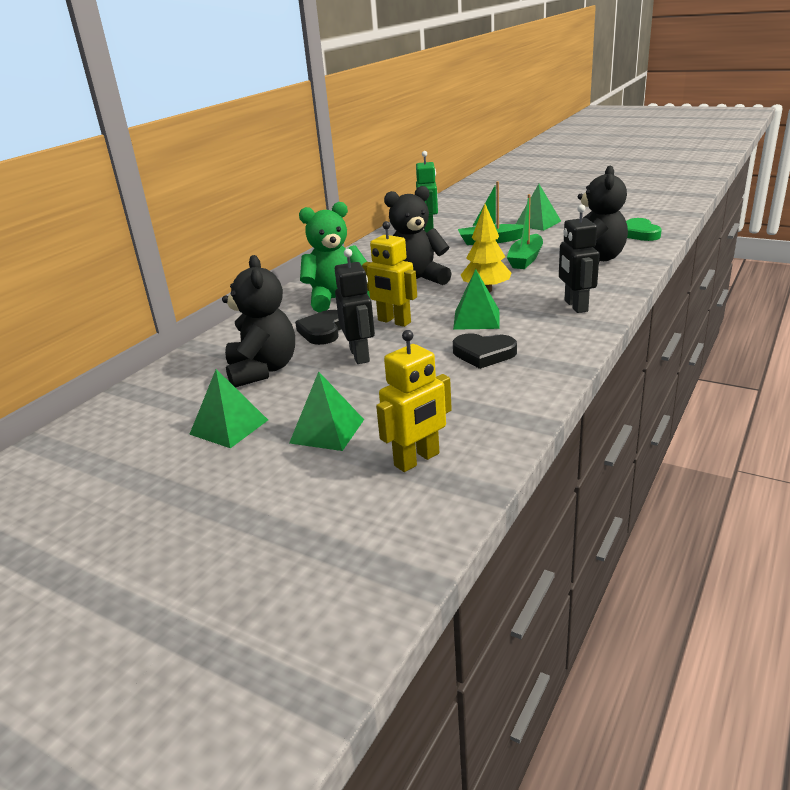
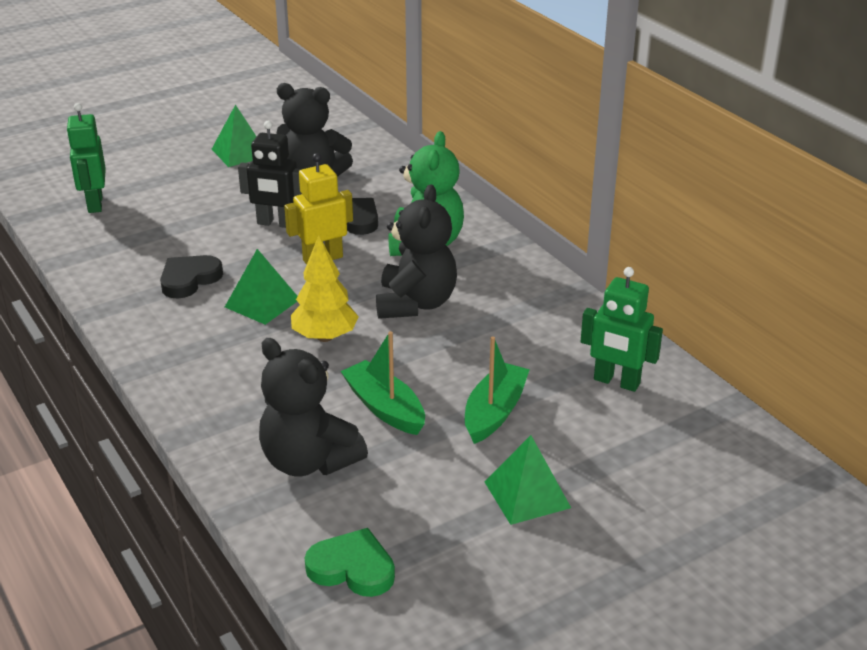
camera: 115 degrees right, 5 degrees up
green pyramid [289,371,364,451] -> none
yellow robot [376,330,452,472] -> green robot [66,103,106,213]
black robot [559,204,599,313] -> none

